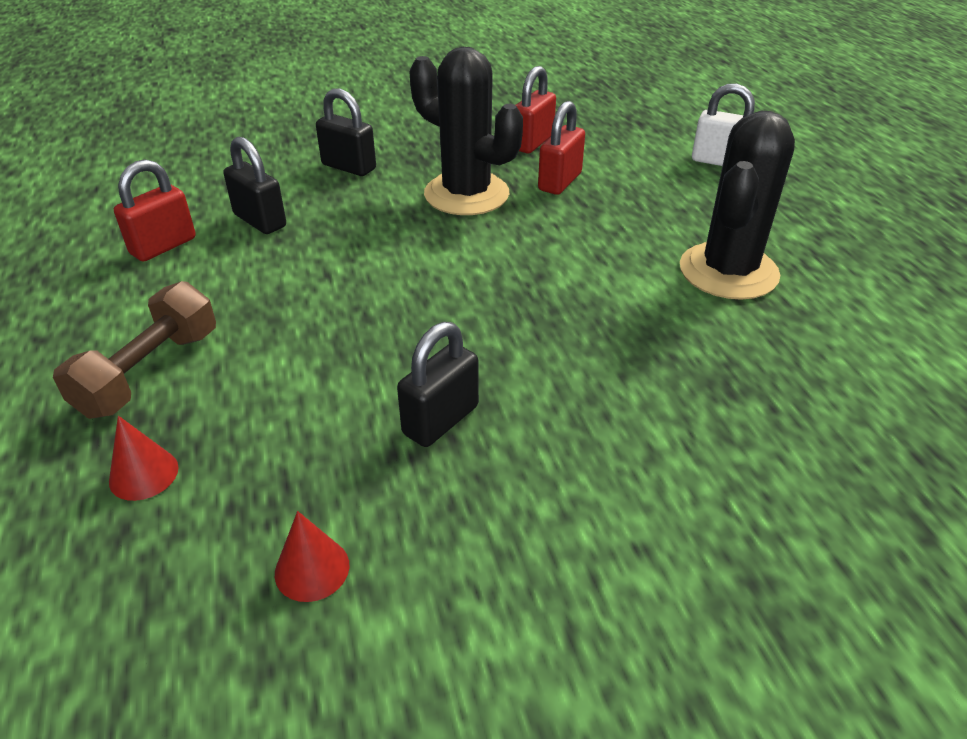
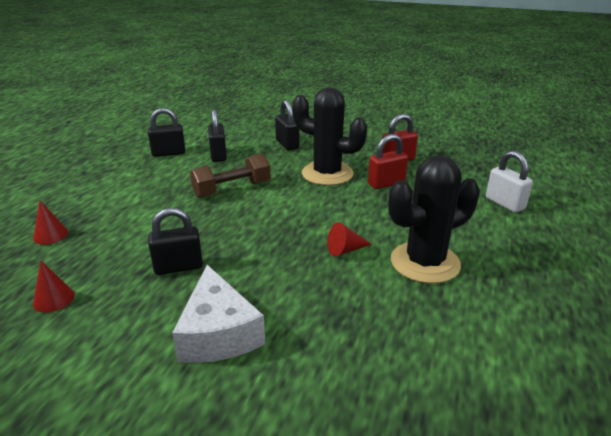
camera: 35 degrees right, 10 degrees down
brown dumbbell [53,281,216,419] -> brown dumbbell moved to [190,153,271,198]
red padlock [114,159,196,262] -> black padlock [148,108,185,157]
black cactus [410,47,523,215] -> black cactus turned 45 degrees counterclockwise [292,87,367,186]
none -> white cheese [172,265,265,363]
none -> red cone [327,222,371,256]

